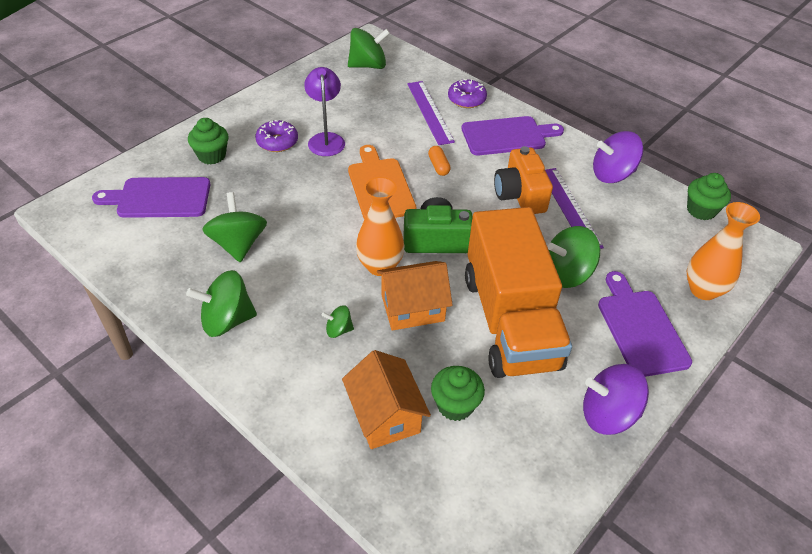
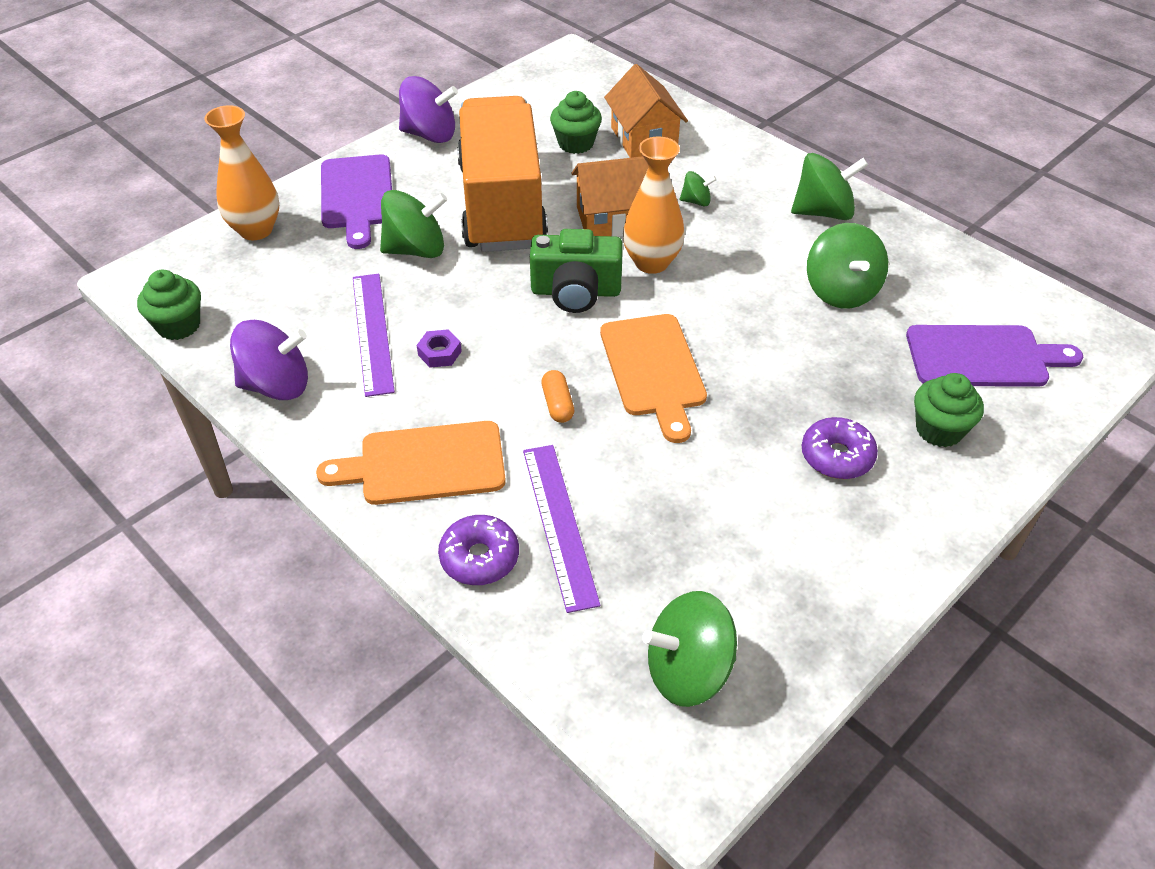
camera: 175 degrees left, 0 degrees up
purple lamp [304,67,345,156] -> none
purple cutting board [461,116,564,155] -> orange cutting board [316,421,506,505]
orange camera [494,146,553,214] -> purple nut [417,329,462,368]

